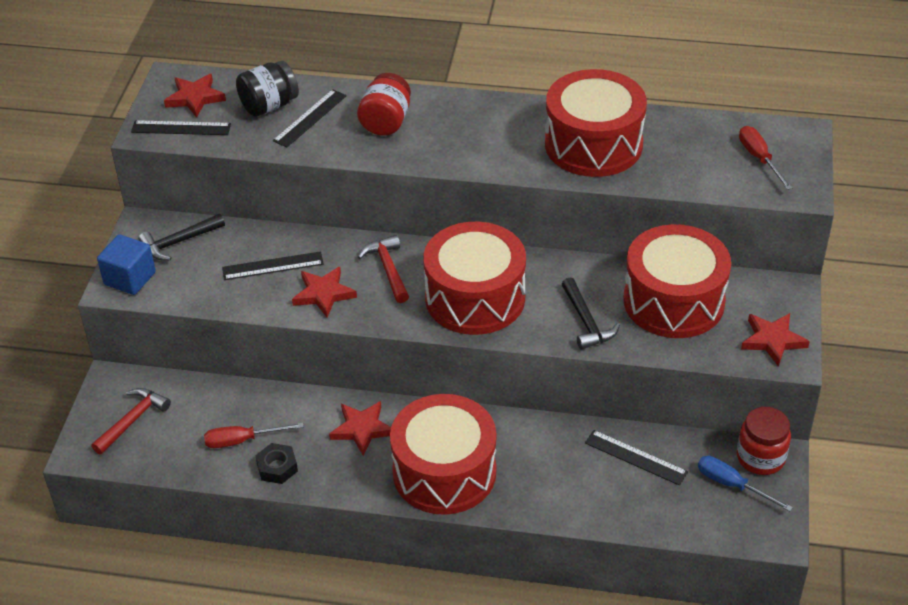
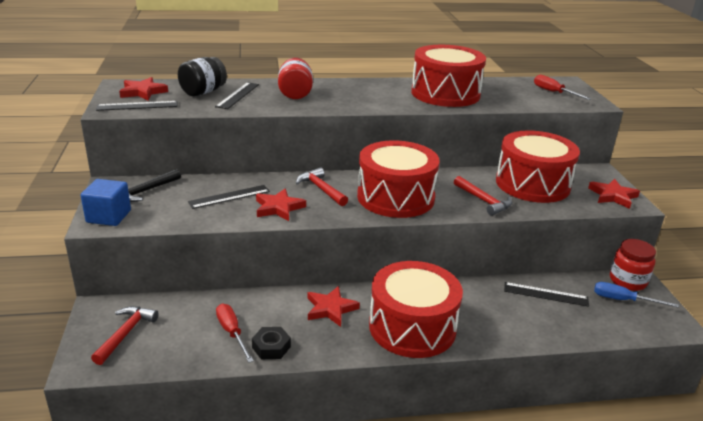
camera: 20 degrees left, 15 degrees down
red screwdriver [204,423,304,448] -> red screwdriver turned 90 degrees clockwise [216,304,254,363]
black hammer [561,277,620,350] -> red hammer [454,176,512,216]

